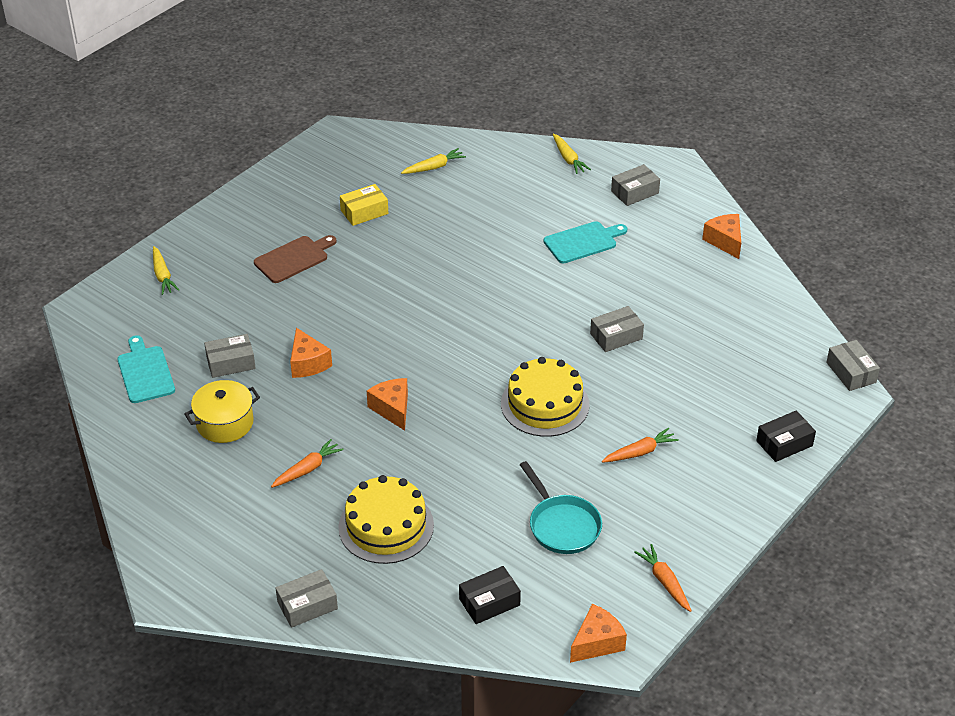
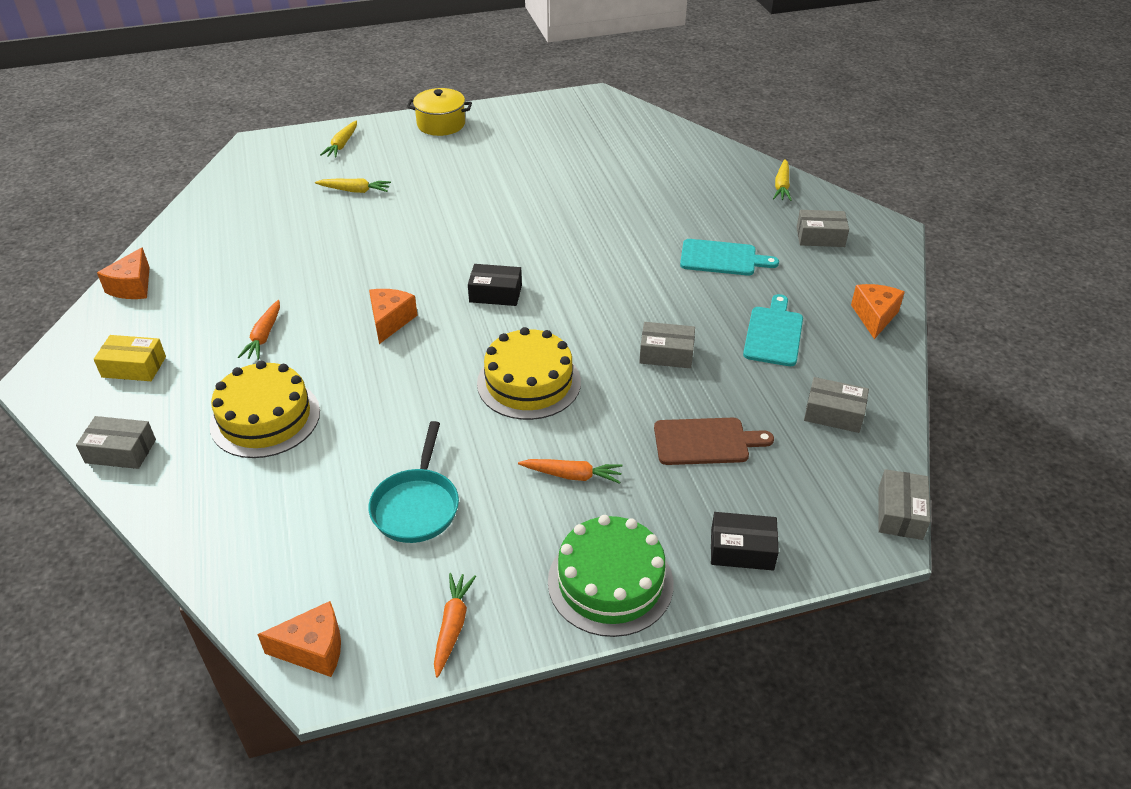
camera: 35 degrees right, 0 degrees up
turquoise cutting board [117,335,175,403] -> turquoise cutting board moved to [743,294,803,366]
yellow pot [184,380,260,443] -> yellow pot moved to [407,88,472,136]
grey box [204,334,256,378] -> grey box moved to [804,377,869,433]
brown cutting board [254,235,337,283] -> brown cutting board moved to [654,418,774,465]
orange carrot [271,439,343,488] -> orange carrot turned 105 degrees clockwise [238,300,280,360]
orange cheese [290,328,332,378] -> orange cheese moved to [97,247,150,299]
yellow box [340,184,388,226] -> yellow box moved to [94,335,166,381]
yellow carrot [401,148,466,174] -> yellow carrot moved to [315,179,391,193]
black box [459,566,521,624] -> black box moved to [468,264,522,306]
none -> green cake [548,515,673,637]

